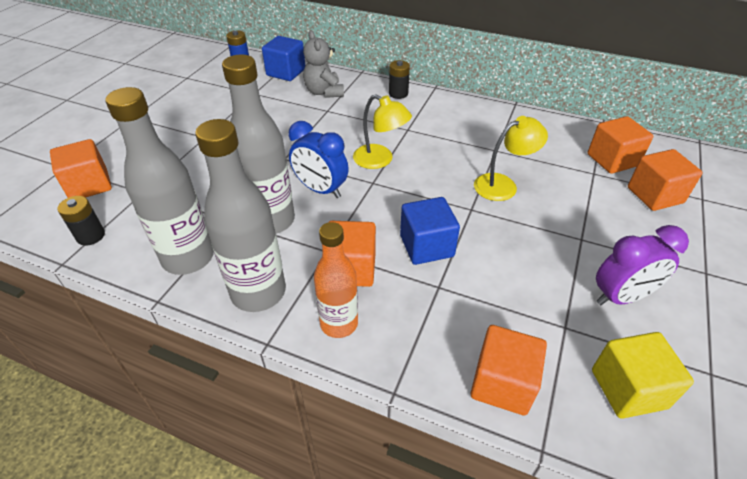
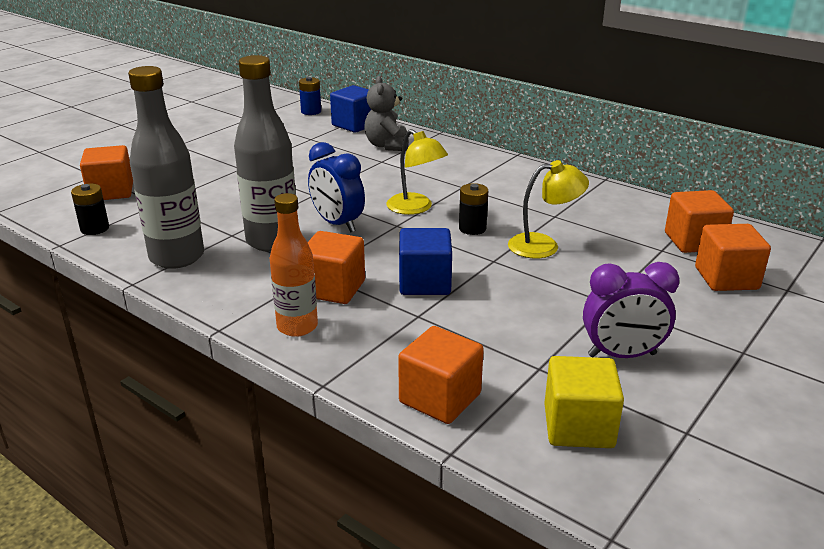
camera: 15 degrees right, 15 degrees down
grey bottle [195,119,286,312] -> none
black battery [389,60,410,99] -> black battery moved to [459,183,488,235]

